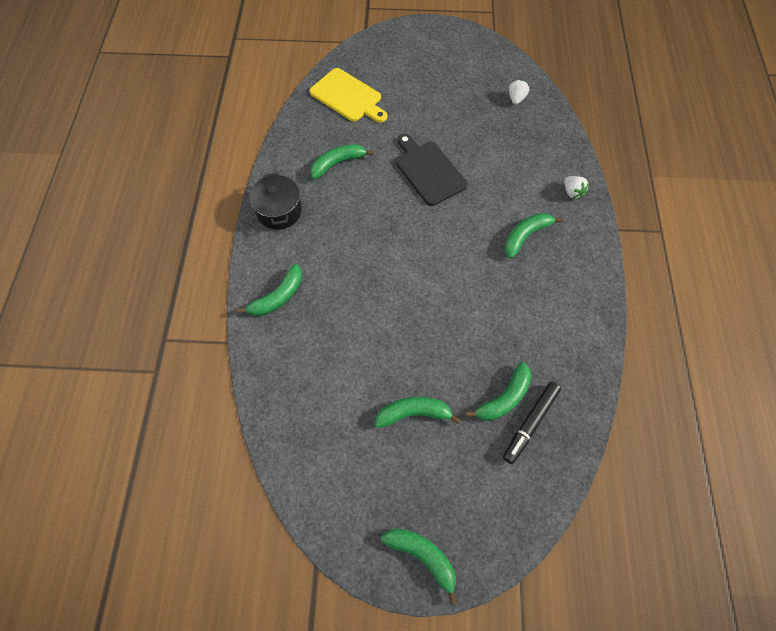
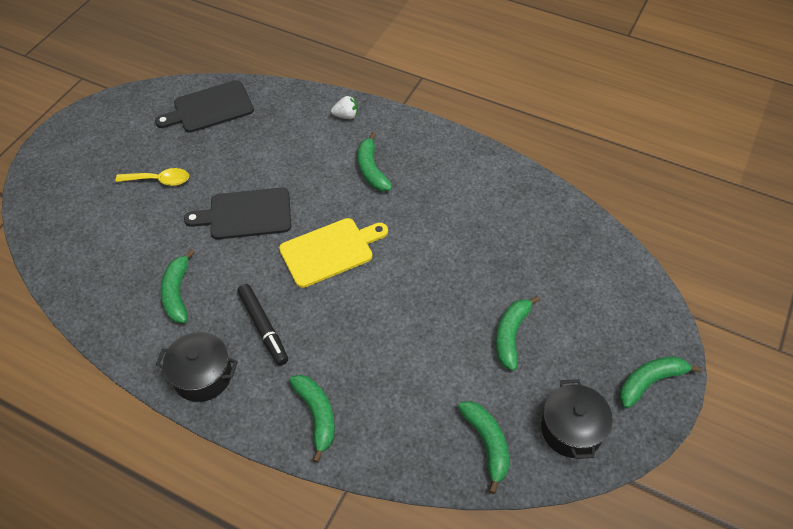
camera: 65 degrees left, 10 degrees down
yellow cutting board [310,68,387,122] -> yellow cutting board moved to [279,218,388,288]
green banana [465,362,531,421] -> green banana moved to [458,401,509,494]
black marker [503,382,561,464] -> black marker moved to [238,284,288,366]
white strawberry [509,79,529,105] -> black cutting board [155,80,254,133]
none -> yellow spoon [115,168,189,186]
none -> black pot [541,379,613,459]

